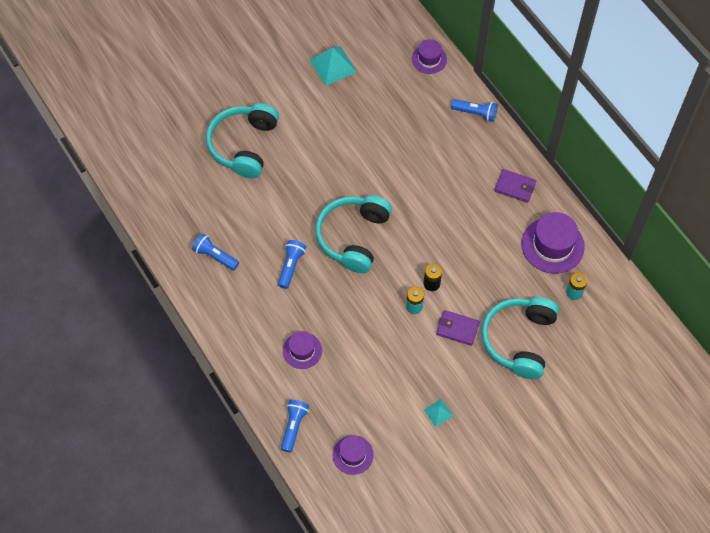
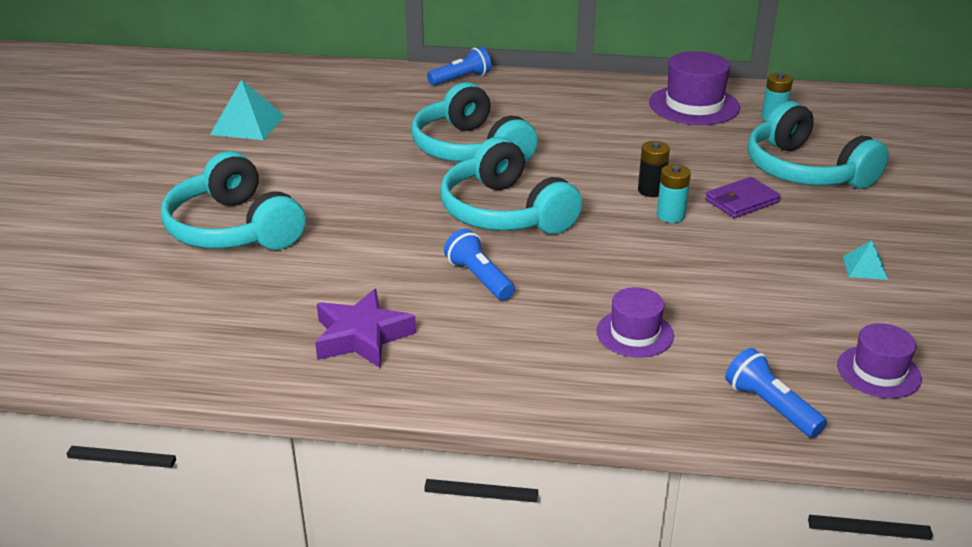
camera: 50 degrees left, 30 degrees down
blue flashlight [192,233,239,270] -> purple star [315,289,416,368]
purple hat [412,39,447,74] -> none
purple wallet [494,169,536,203] -> none
none -> turquoise headphones [411,82,538,163]

